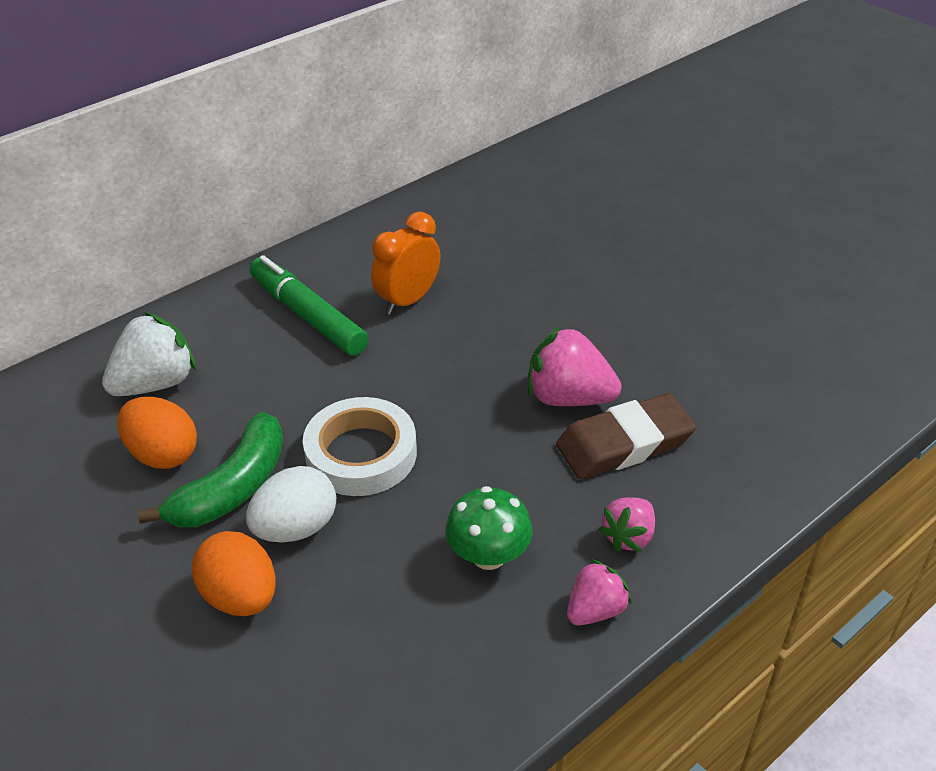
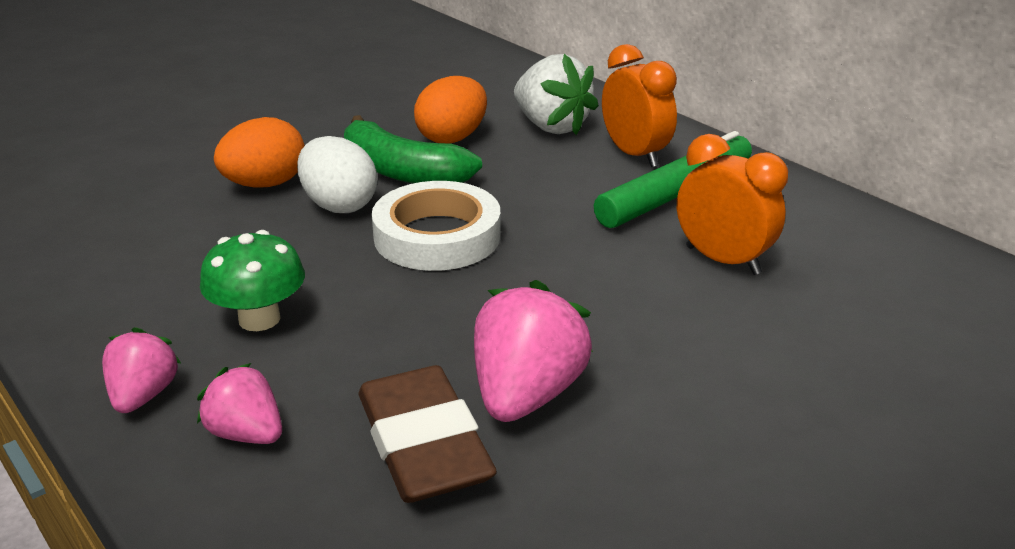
camera: 90 degrees right, 10 degrees down
pink strawberry [567,559,631,626] -> pink strawberry turned 135 degrees counterclockwise [102,328,182,413]
none -> orange clock [602,44,677,167]

